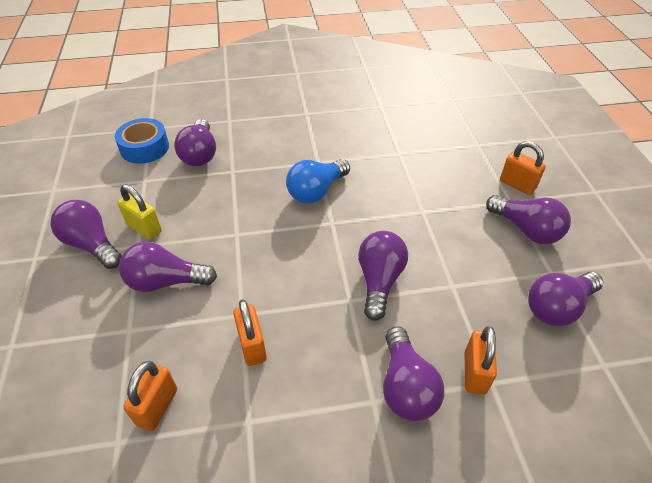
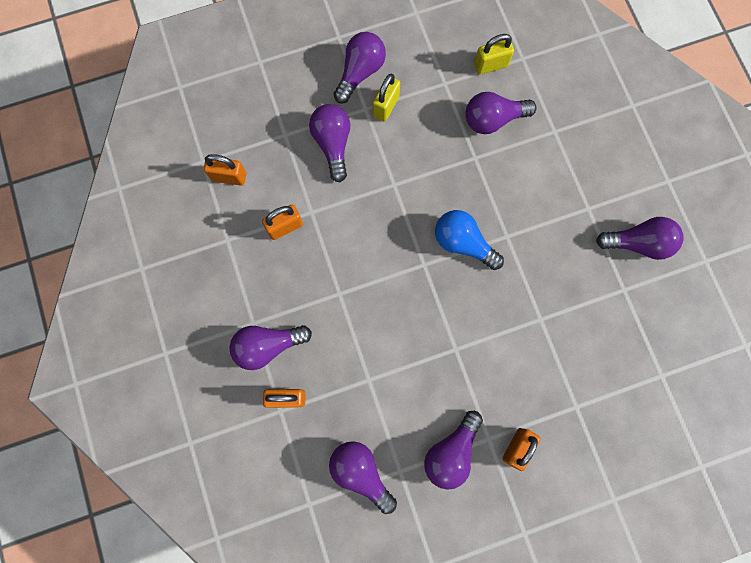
camera: 80 degrees right, 30 degrees up
blue tape [115,118,169,164] -> yellow padlock [474,34,514,75]
purple light bulb [358,231,408,321] -> purple light bulb moved to [596,217,684,260]

